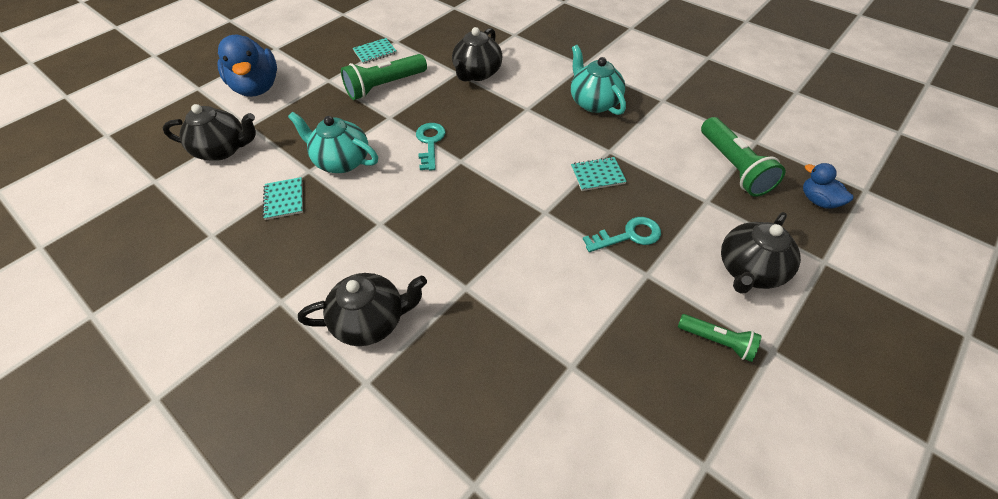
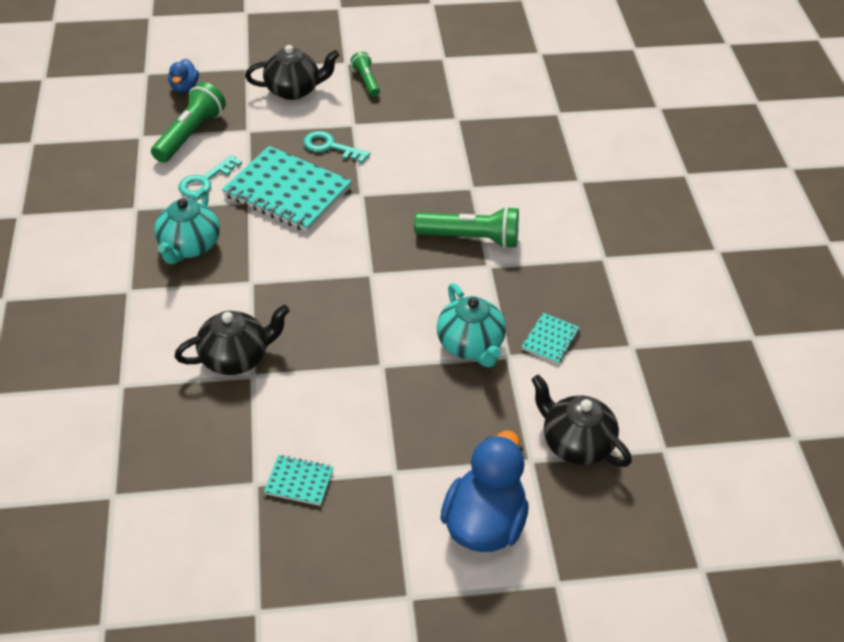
camera: 140 degrees left, 5 degrees down
black teapot [298,273,427,346] -> none
green flashlight [341,54,427,100] -> green flashlight moved to [414,206,519,249]
turquoise key [416,123,446,171] -> turquoise key moved to [178,155,242,198]
turquoise notebook [571,157,627,191] -> turquoise notebook [222,146,352,232], size x2.19

